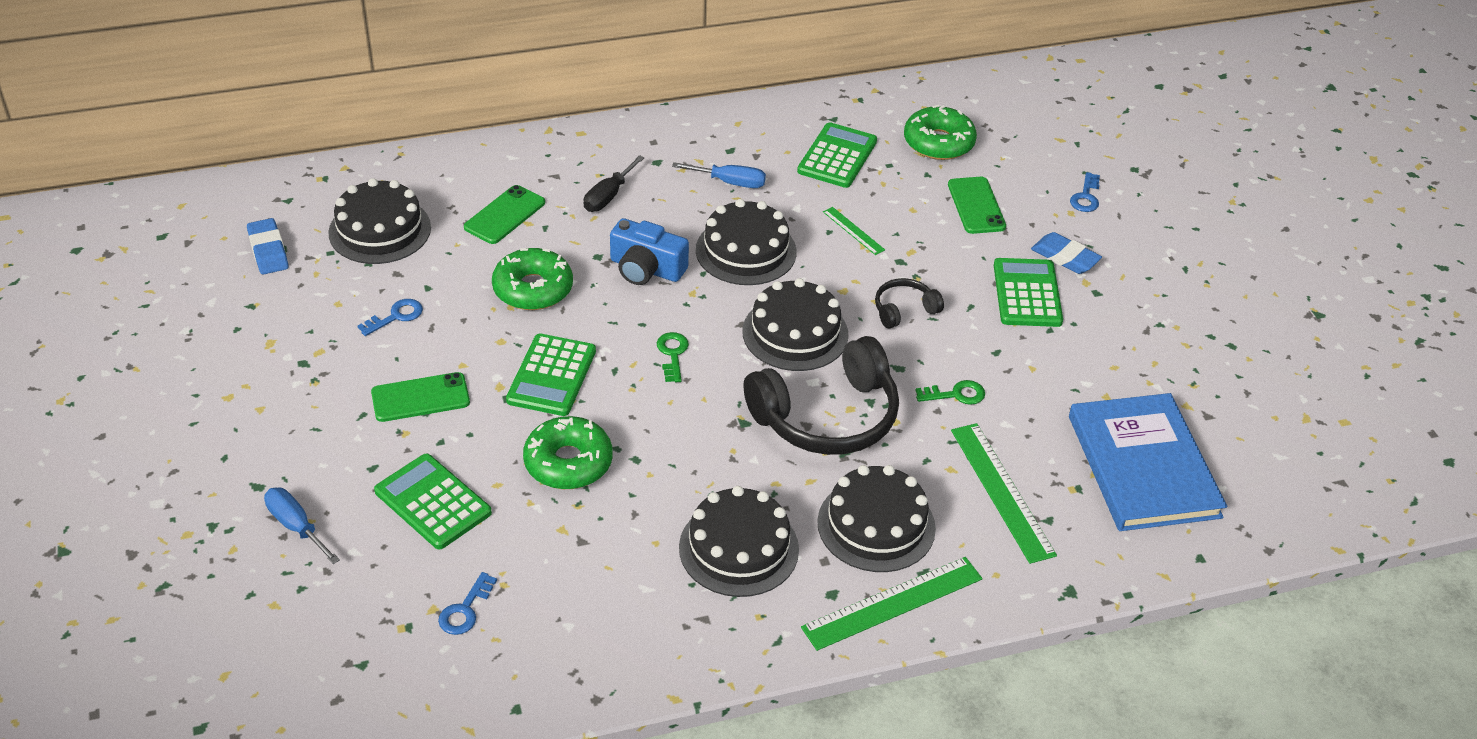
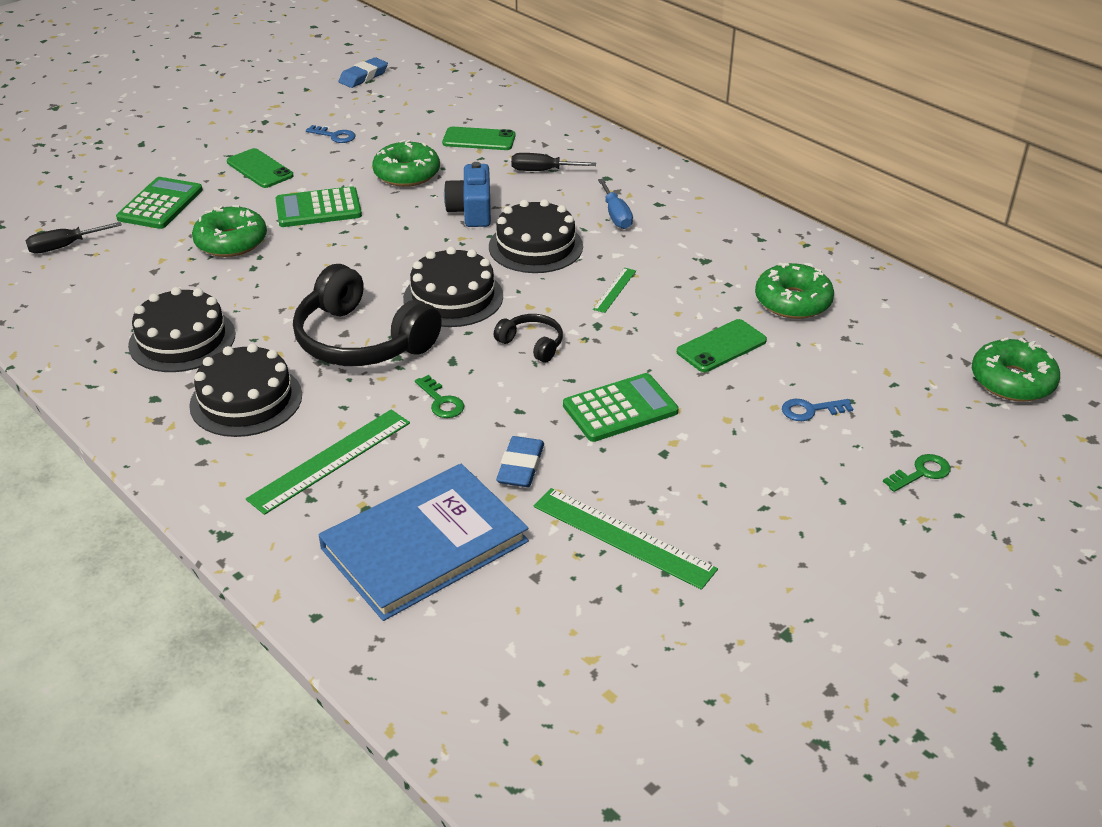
camera: 65 degrees right, 5 degrees down
blue screwdriver [264,488,340,564] -> none
black cake [328,178,431,264] -> none
blue key [438,572,497,635] -> black screwdriver [26,222,122,254]
green key [657,332,689,382] -> green key moved to [883,454,951,492]
green calculator [797,122,877,188] -> none
green ruler [801,557,983,651] -> green ruler moved to [534,488,718,590]
blue eraser [1031,232,1102,274] -> blue eraser moved to [496,436,544,487]
none -> green donut [972,338,1060,402]

